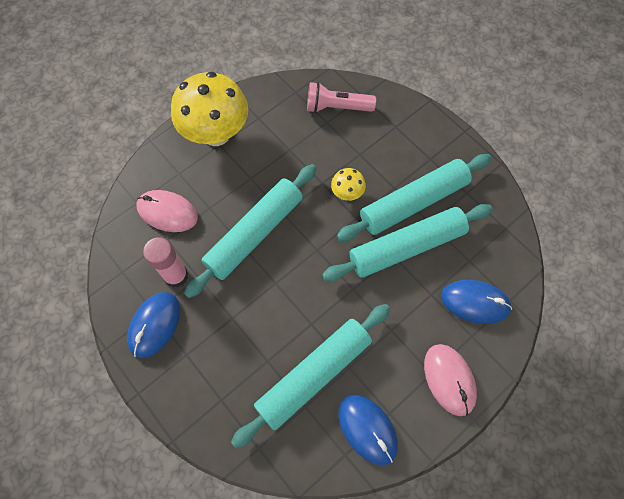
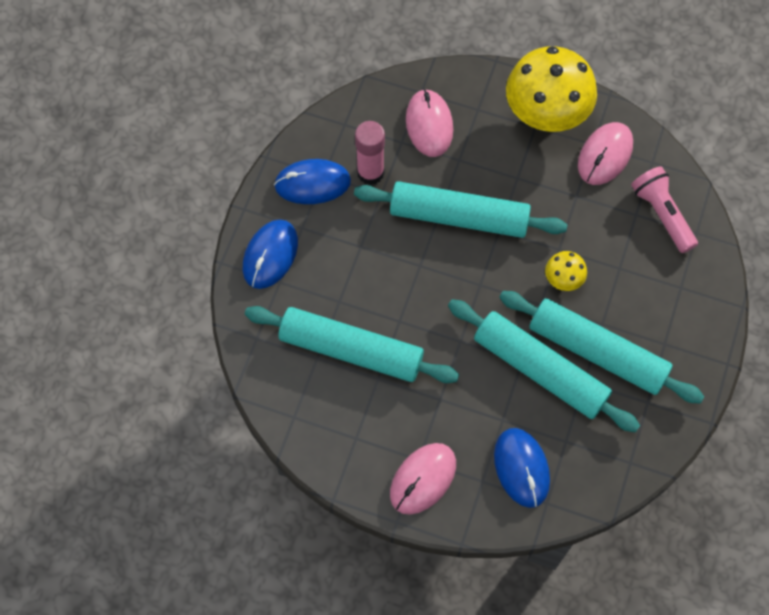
camera: 60 degrees right, 0 degrees up
blue mouse [338,395,398,465] -> blue mouse moved to [243,219,298,289]
none -> pink mouse [578,122,633,185]

